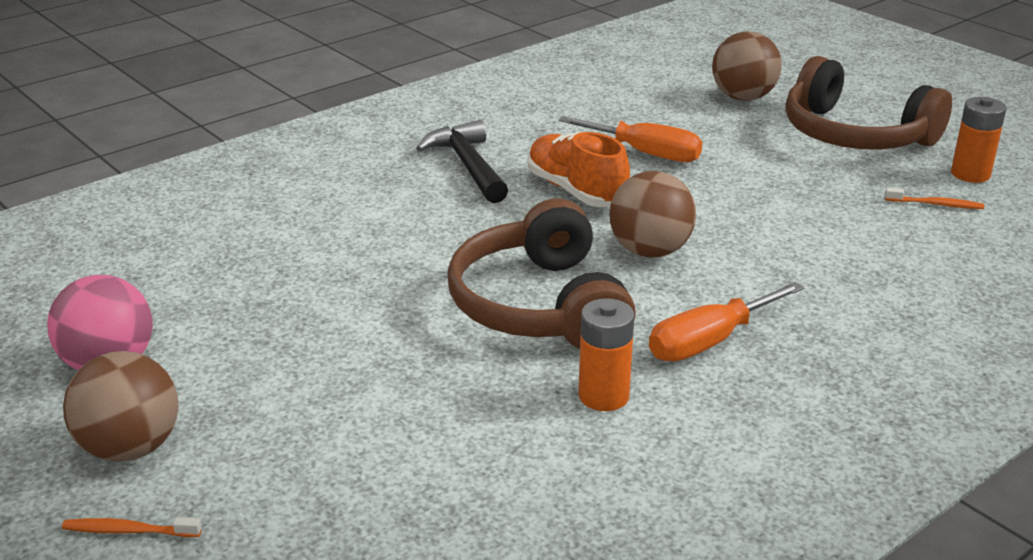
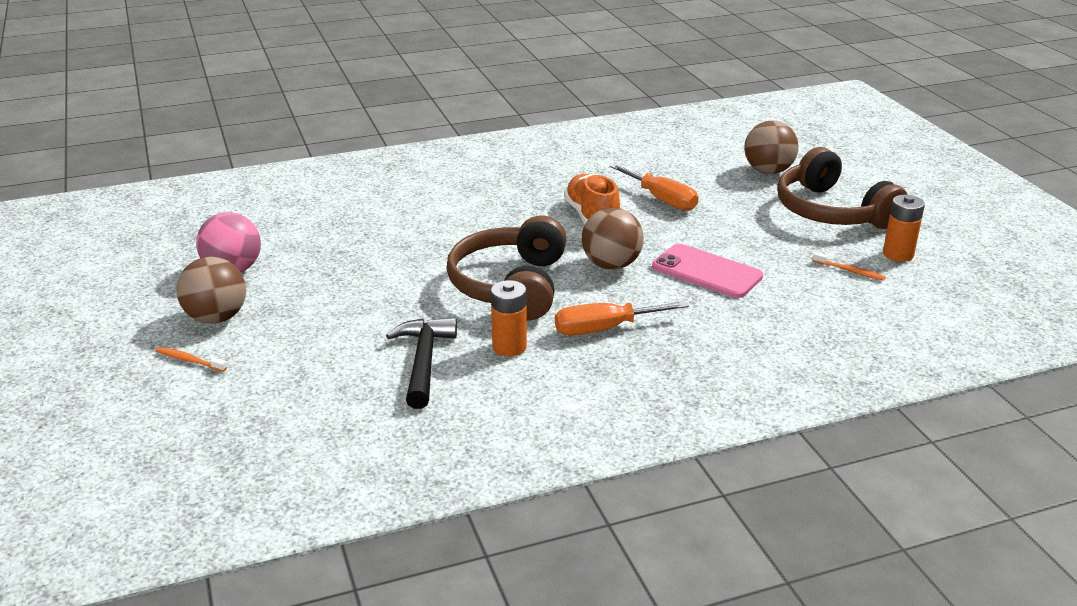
camera: 20 degrees right, 0 degrees up
black hammer [416,120,508,203] -> black hammer moved to [386,317,457,409]
none -> pink phone [652,244,763,298]

